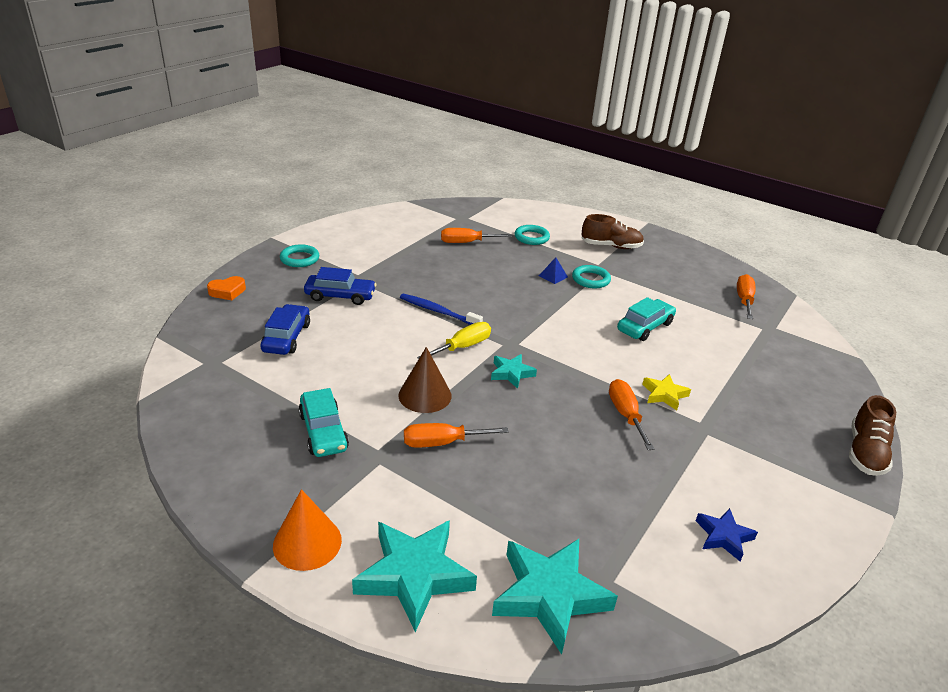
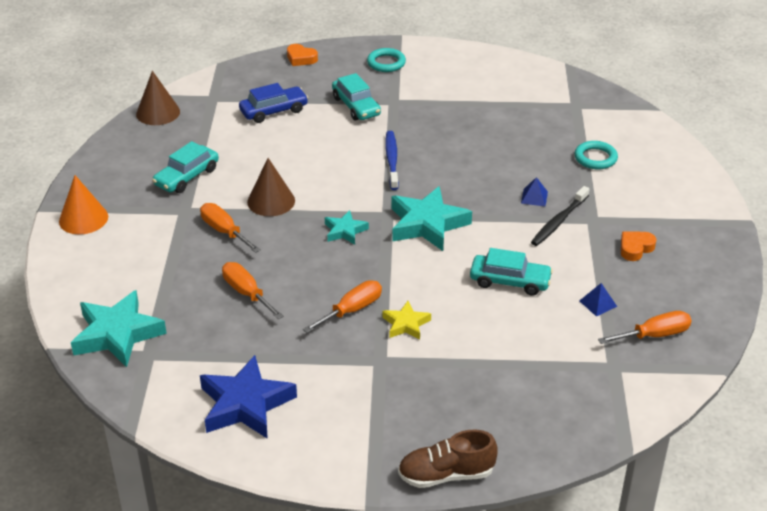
camera: 60 degrees right, 5 degrees up
blue car [304,267,377,305] -> turquoise car [332,73,381,121]
turquoise star [352,520,477,632] -> turquoise star moved to [391,186,472,251]
yellow screwdriver [417,322,491,359] -> none
orange screwdriver [441,228,512,243] -> orange screwdriver moved to [222,262,284,319]
turquoise ring [572,265,611,289] -> black toothbrush [531,186,590,246]
brown shoe [582,214,644,249] -> none
blue star [696,508,758,561] -> blue star [200,355,297,439], size x1.87
none -> brown cone [136,71,180,125]
none -> blue pyramid [579,283,617,317]
none -> orange heart [621,231,657,261]

